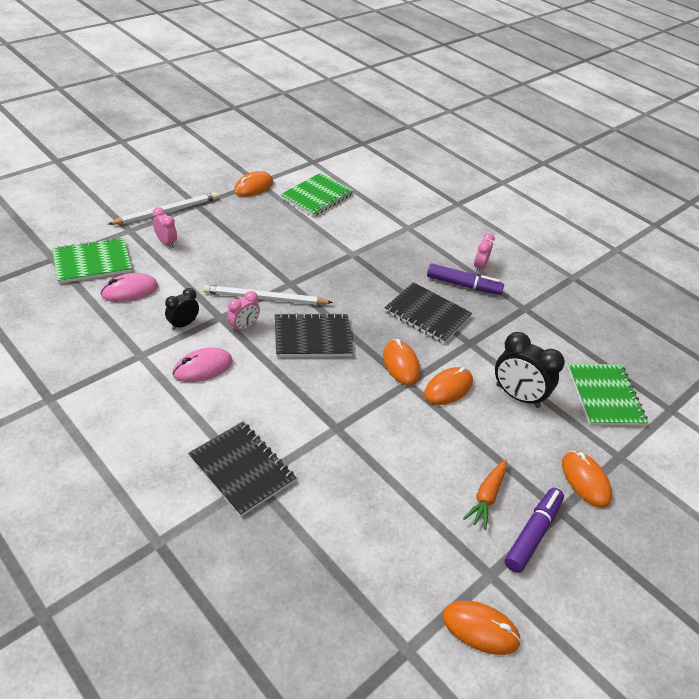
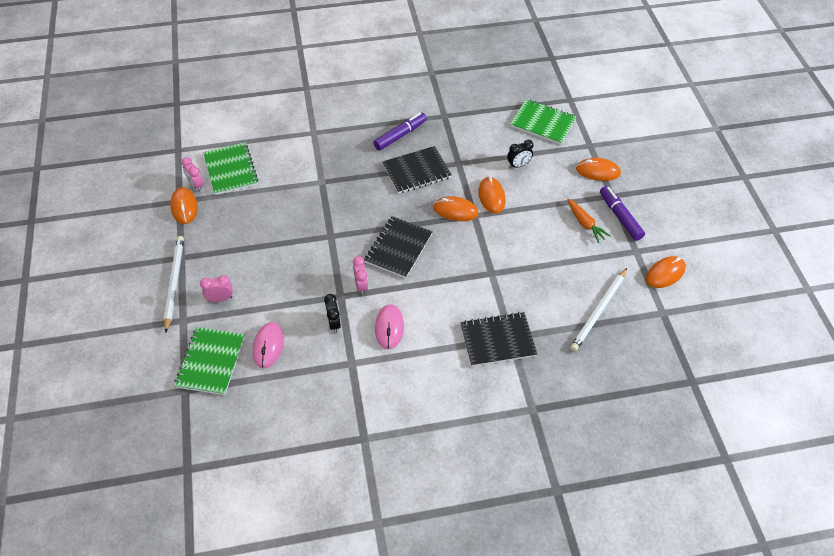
camera: 55 degrees left, 10 degrees up
white pencil [203,285,333,305] -> white pencil moved to [570,268,627,351]
pink clock [474,233,495,273] -> pink clock moved to [181,157,204,191]
black clock [495,332,565,408] -> black clock [507,140,533,168], size x0.58

